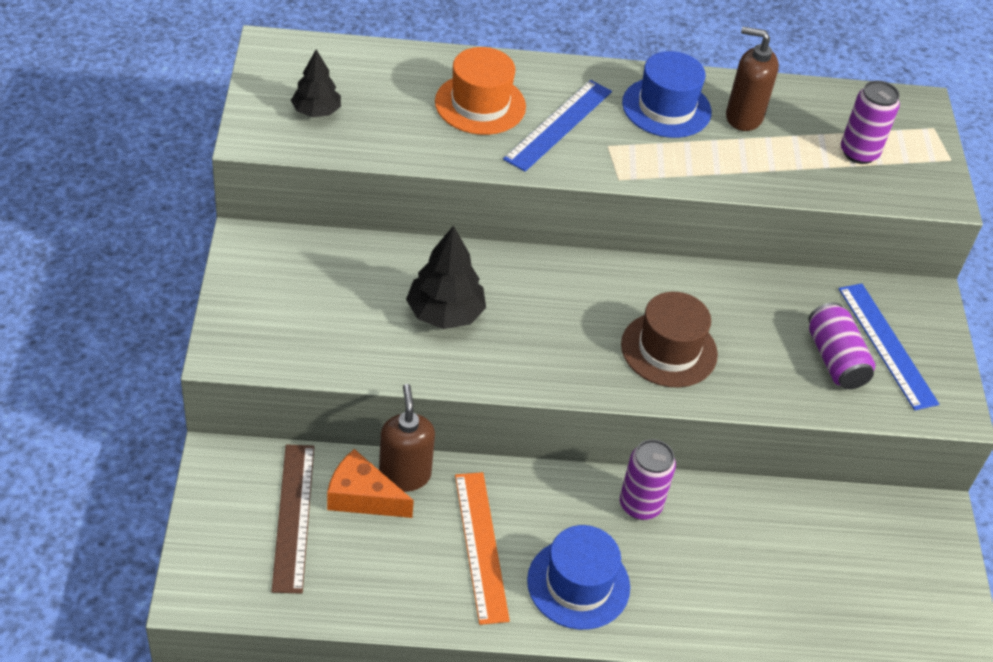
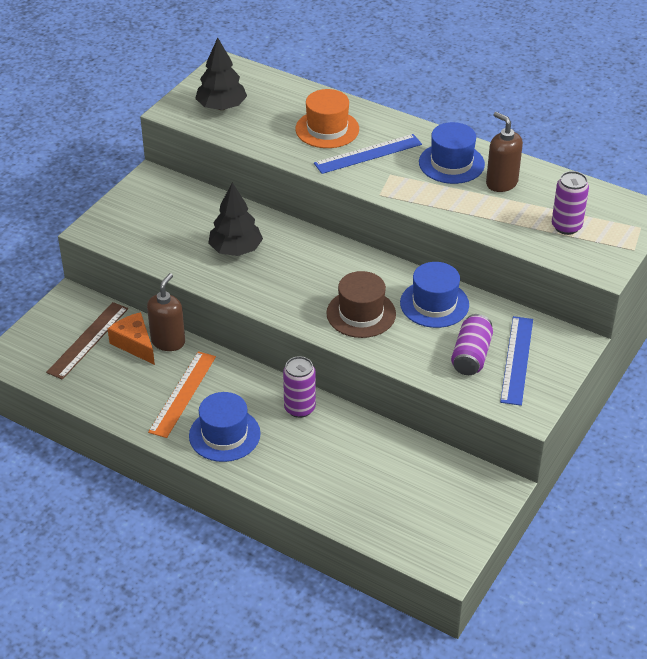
camera: 35 degrees right, 5 degrees down
black tree [291,49,341,117] -> black tree [195,37,247,110], size x1.53
none -> blue hat [400,262,469,328]

